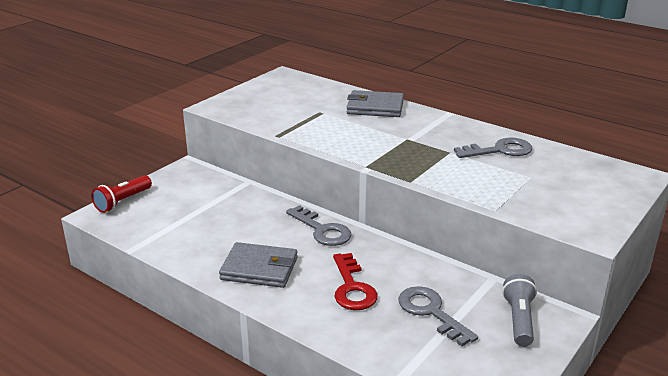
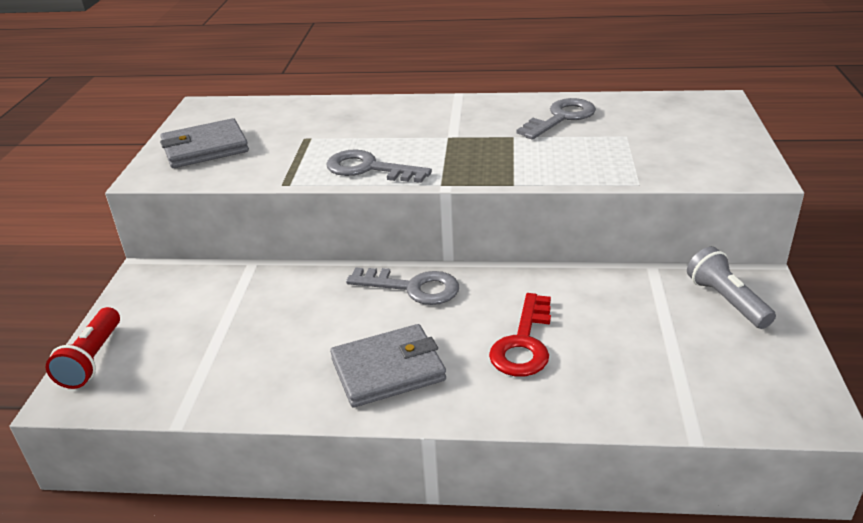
camera: 30 degrees left, 5 degrees up
red key [333,253,378,310] -> red key turned 60 degrees clockwise [489,293,551,377]
grey wallet [347,90,404,117] -> grey wallet moved to [160,118,249,168]
grey key [398,286,478,346] -> grey key moved to [326,150,432,183]

